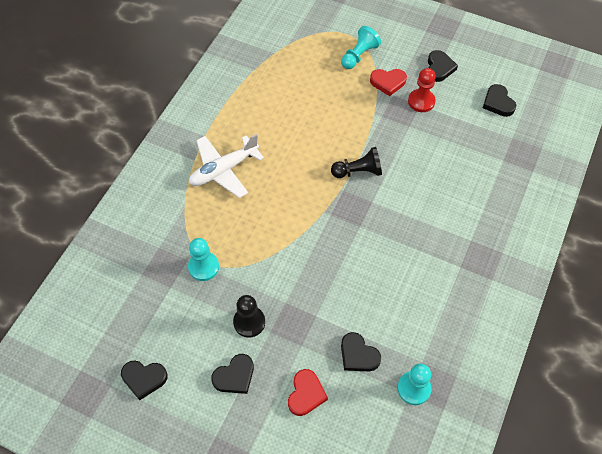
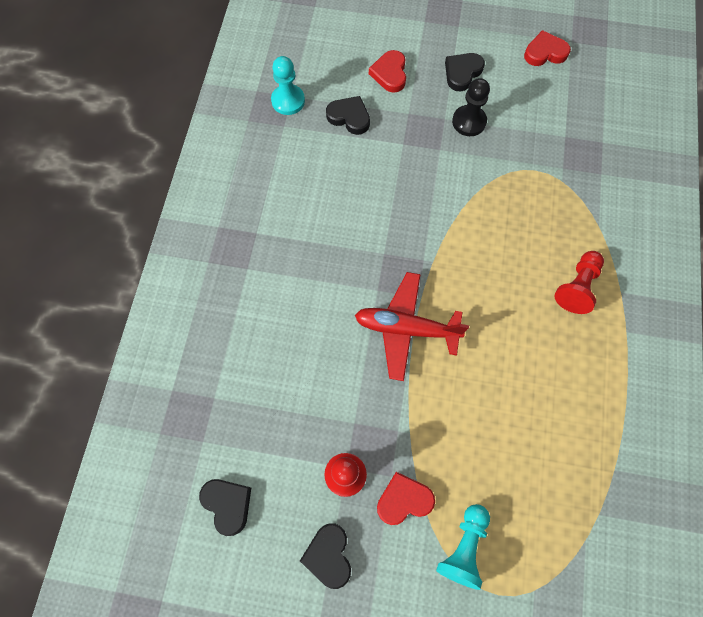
camera: 165 degrees right, 10 degrees up
black heart [121,361,168,400] -> red heart [524,30,571,66]
turquoise pawn [188,238,219,281] -> none
white plane [189,134,264,198] -> red pawn [555,251,604,314]
black pawn [331,147,382,178] -> red plane [355,272,469,381]

